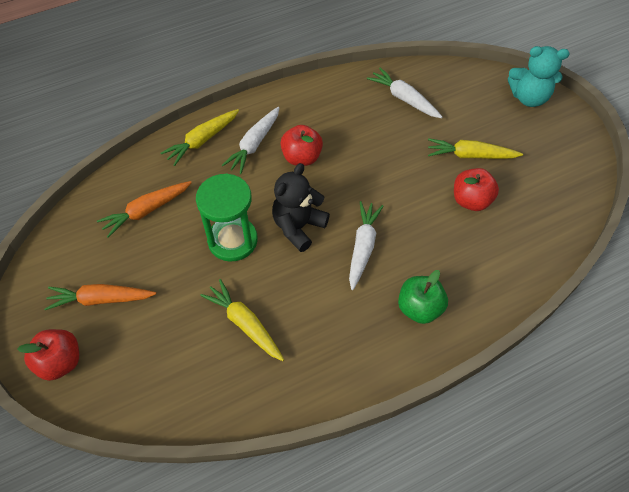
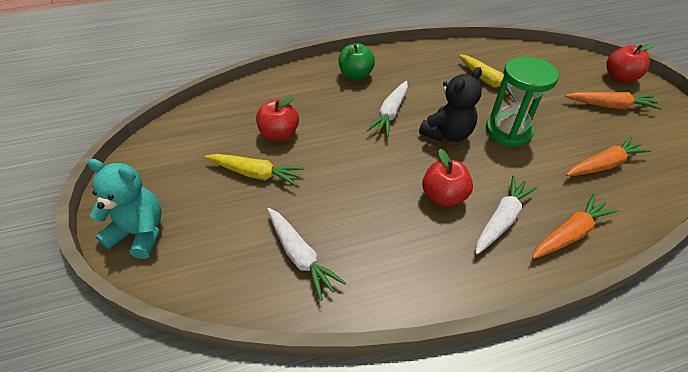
camera: 170 degrees left, 10 degrees down
yellow carrot [160,109,239,166] -> orange carrot [532,194,618,259]

